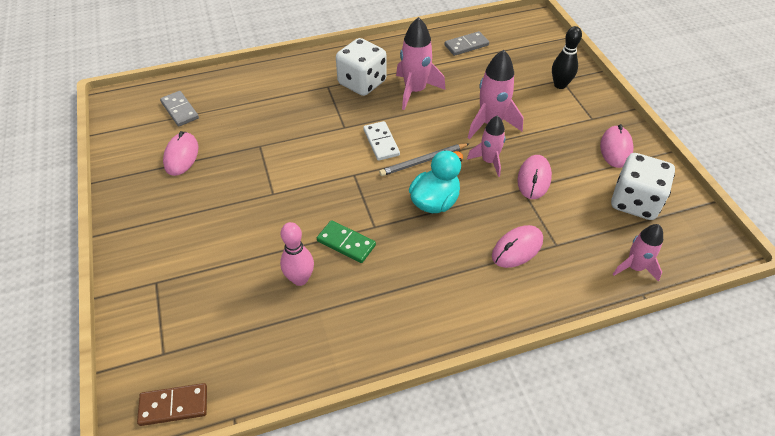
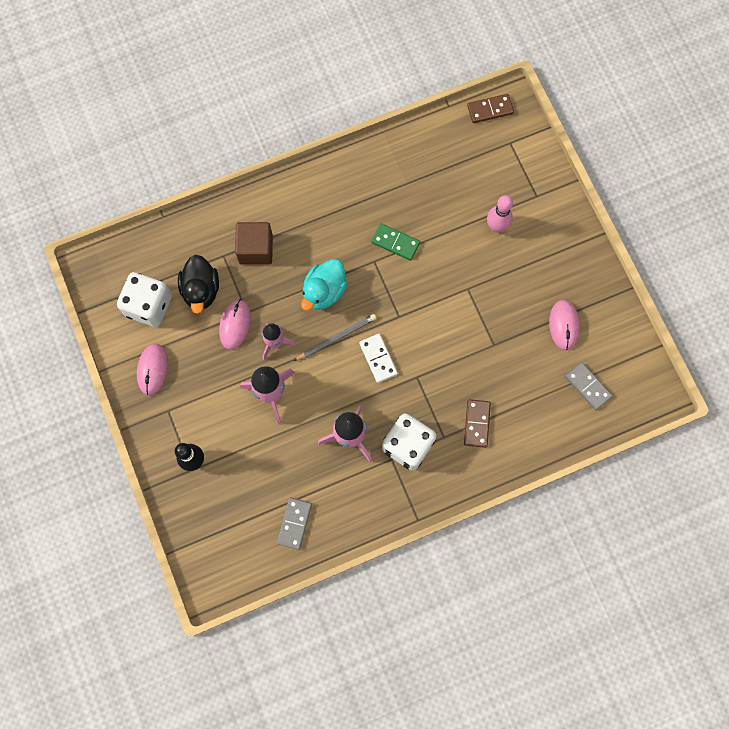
camera: 175 degrees right, 25 degrees up
pink bowling pin [280,222,314,286] -> pink bowling pin moved to [487,195,513,232]
grey domino [444,31,489,56] -> grey domino turned 45 degrees counterclockwise [277,497,312,550]
pink mouse [492,225,543,268] -> brown cube [235,222,273,265]
pink rocket [613,224,663,282] -> none
none -> black duck [178,255,219,314]
none -> brown domino [464,399,491,448]

